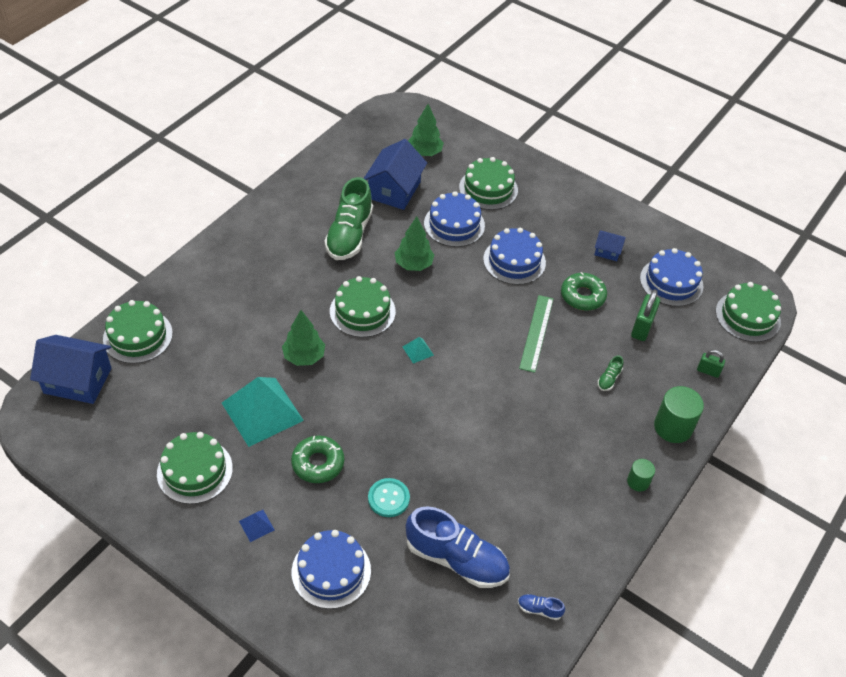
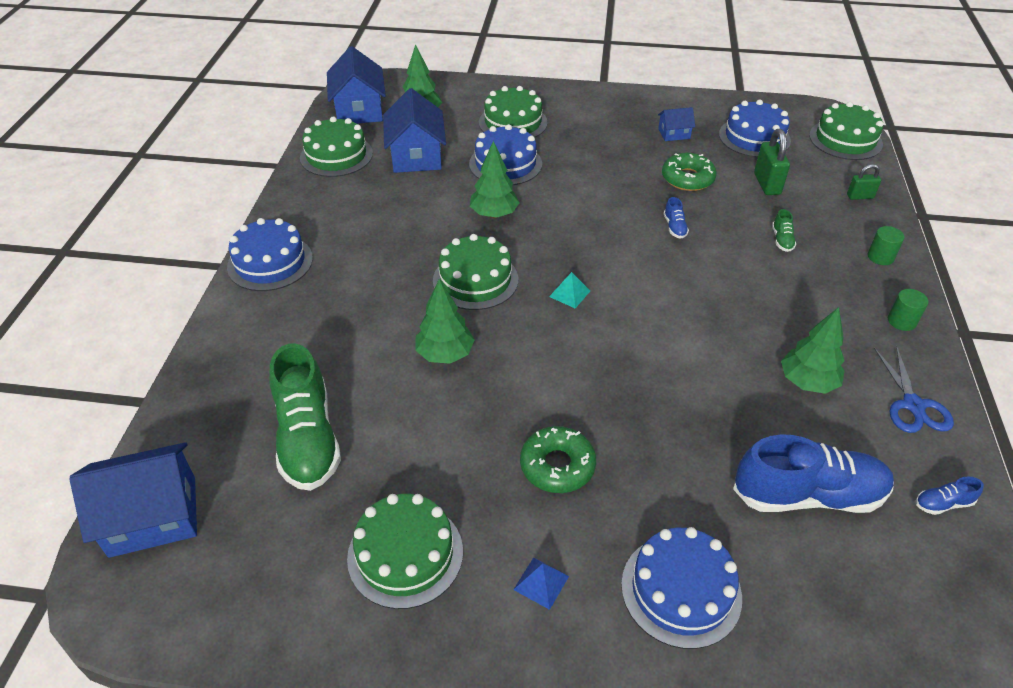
camera: 25 degrees left, 5 degrees down
green cake [103,300,173,364] -> green cake moved to [300,117,373,177]
turquoise pyramid [222,377,304,447] -> none
green shoe [325,177,373,260] -> green shoe moved to [269,343,341,491]
turquoise button [368,478,410,517] -> none
blue cake [483,228,546,285] -> blue cake moved to [227,218,313,291]
green ruler [519,295,553,373] -> blue shoe [664,197,689,239]
green cylinder [654,386,704,443] -> green cylinder [868,226,904,265], size x0.56
none -> blue house [327,46,386,124]
none -> green tree [781,307,845,394]
none -> blue scissors [874,346,954,433]

